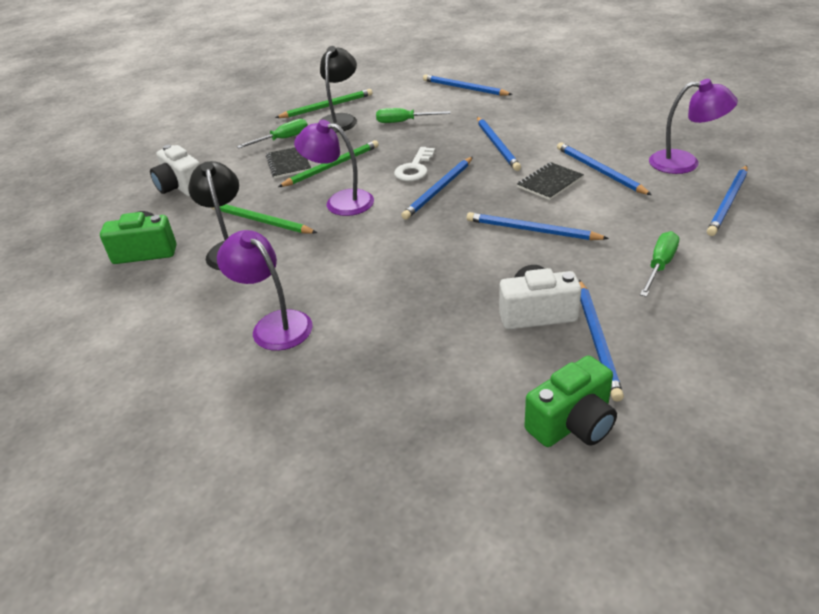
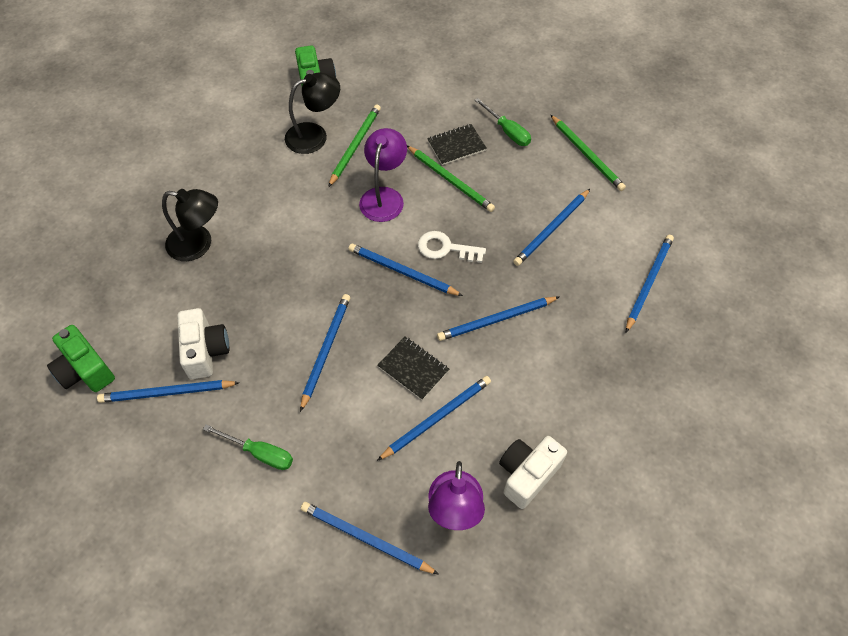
camera: 80 degrees right, 20 degrees up
white camera [150,145,200,197] -> white camera moved to [499,436,567,509]
purple lamp [217,230,313,351] -> none
black lamp [320,46,357,133] -> black lamp moved to [162,189,218,261]
green screwdriver [376,108,450,123] -> blue pencil [513,189,590,266]

